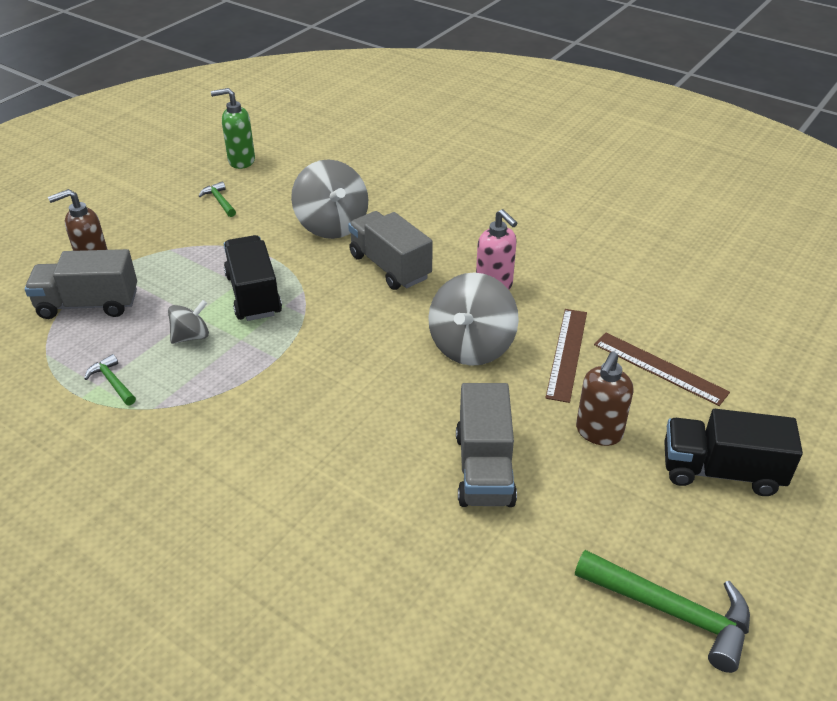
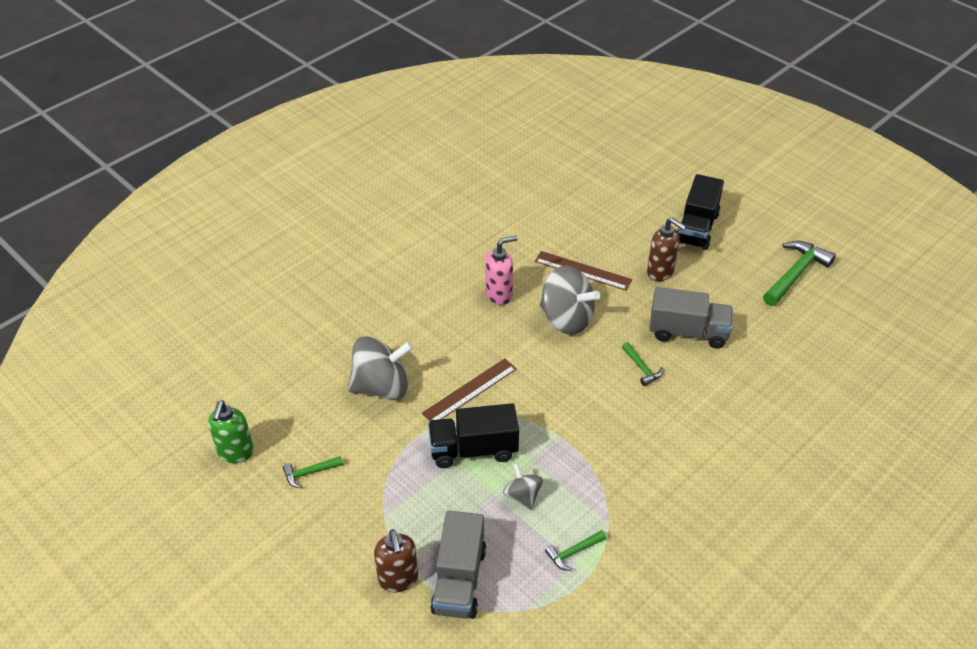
camera: 80 degrees left, 5 degrees up
grey truck [348,211,433,290] -> none
brown ruler [594,333,730,406] -> brown ruler moved to [422,358,517,421]
none -> green hammer [622,342,663,386]

